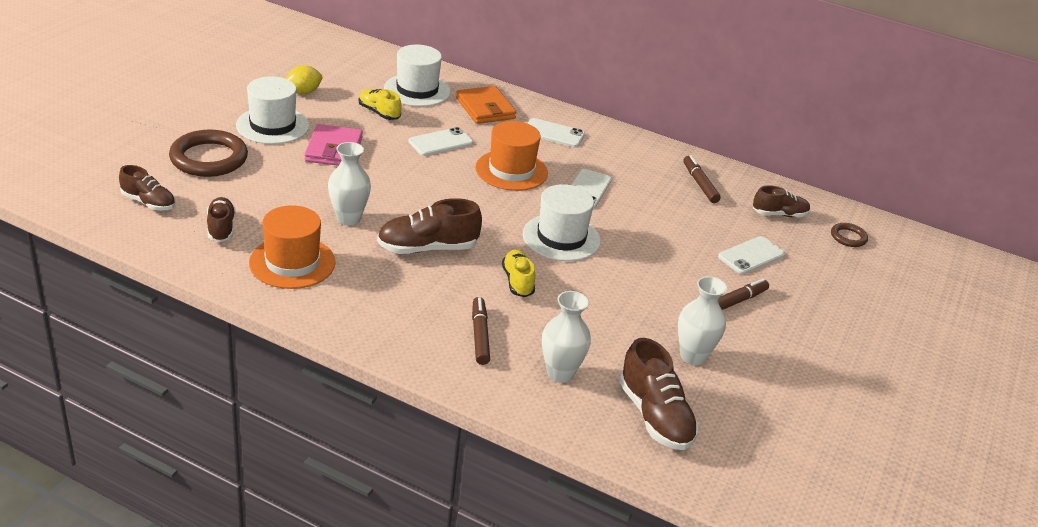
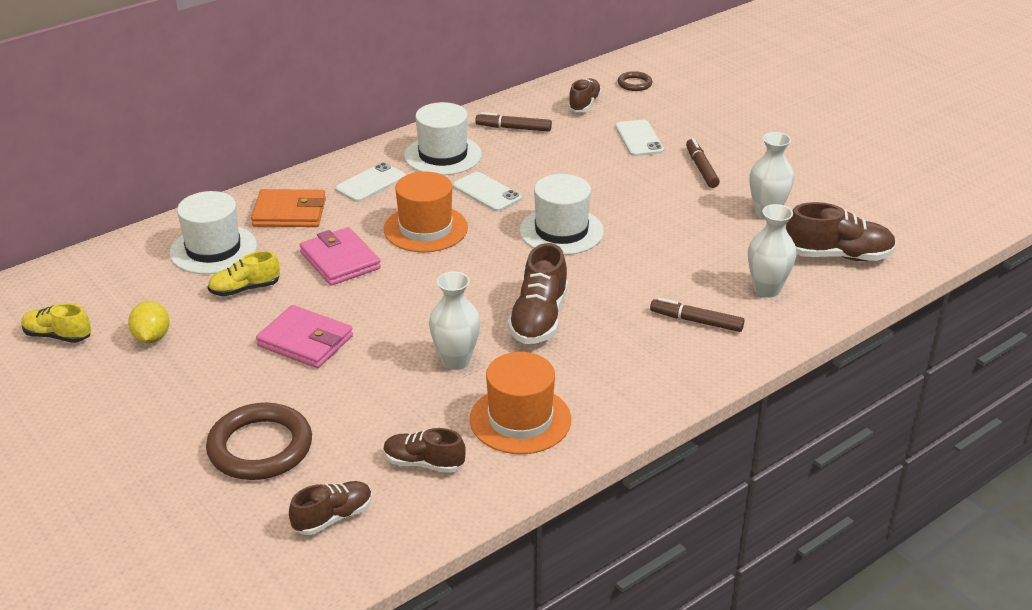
camera: 60 degrees left, 0 degrees up
white hat [236,76,309,144] -> white hat moved to [404,102,482,175]
white phone [408,127,473,156] -> pink wallet [300,227,381,286]
yellow shoe [502,250,535,297] -> yellow shoe moved to [21,303,91,343]

